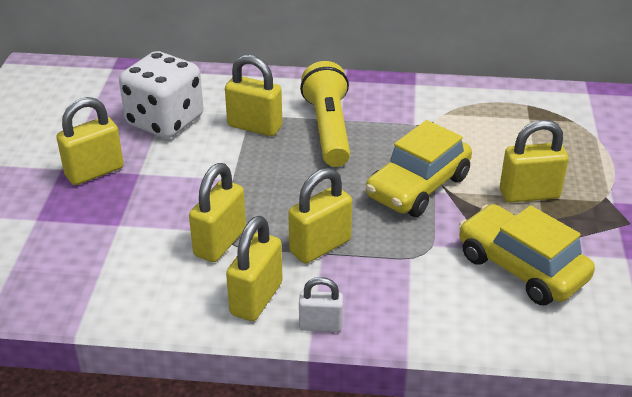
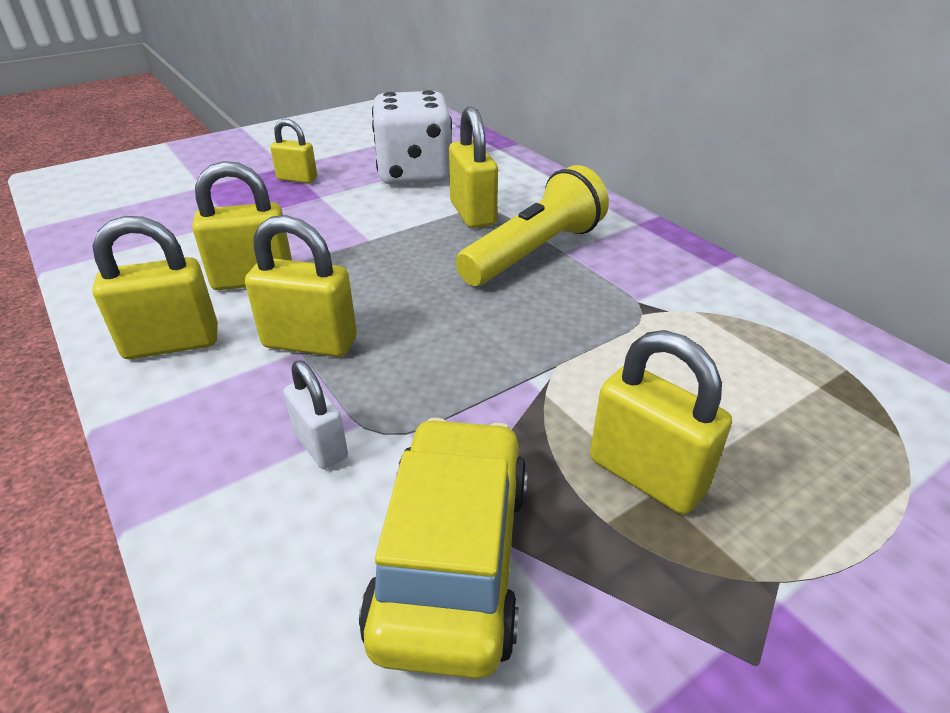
camera: 50 degrees right, 0 degrees up
yellow padlock [56,97,124,185] -> yellow padlock [270,119,317,183], size x0.63
white padlock [299,277,343,332] -> white padlock moved to [284,360,348,469]
yellow car [366,120,472,217] -> none

